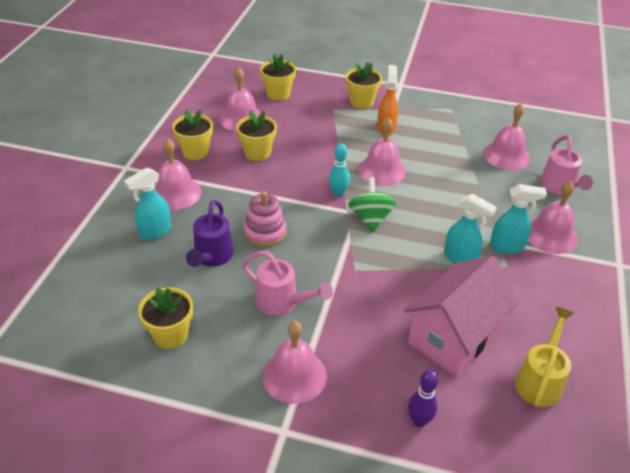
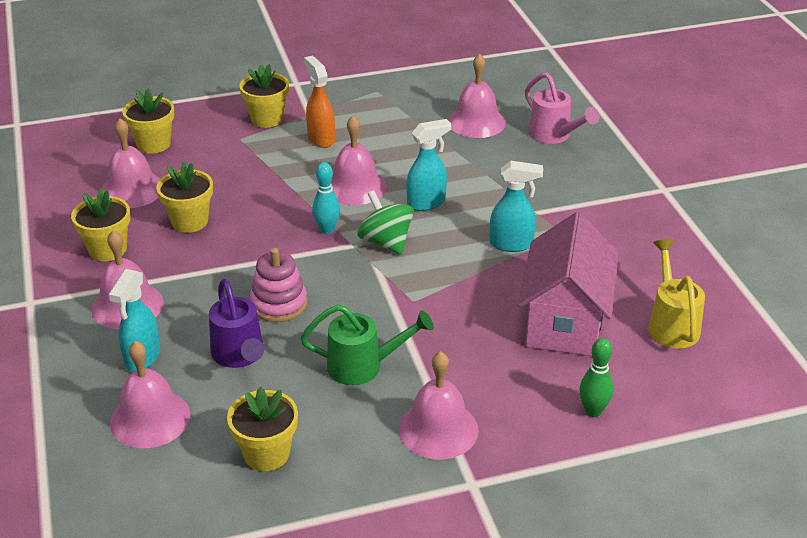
camera: 30 degrees left, 5 degrees down
pink watering can [242,251,333,316] -> green watering can [300,304,434,385]
purple bowling pin [408,370,439,427] -> green bowling pin [579,338,613,417]
turquoise spray bottle [490,184,547,254] -> turquoise spray bottle moved to [406,119,451,211]
pink bell [528,181,578,254] -> pink bell moved to [110,341,191,448]

